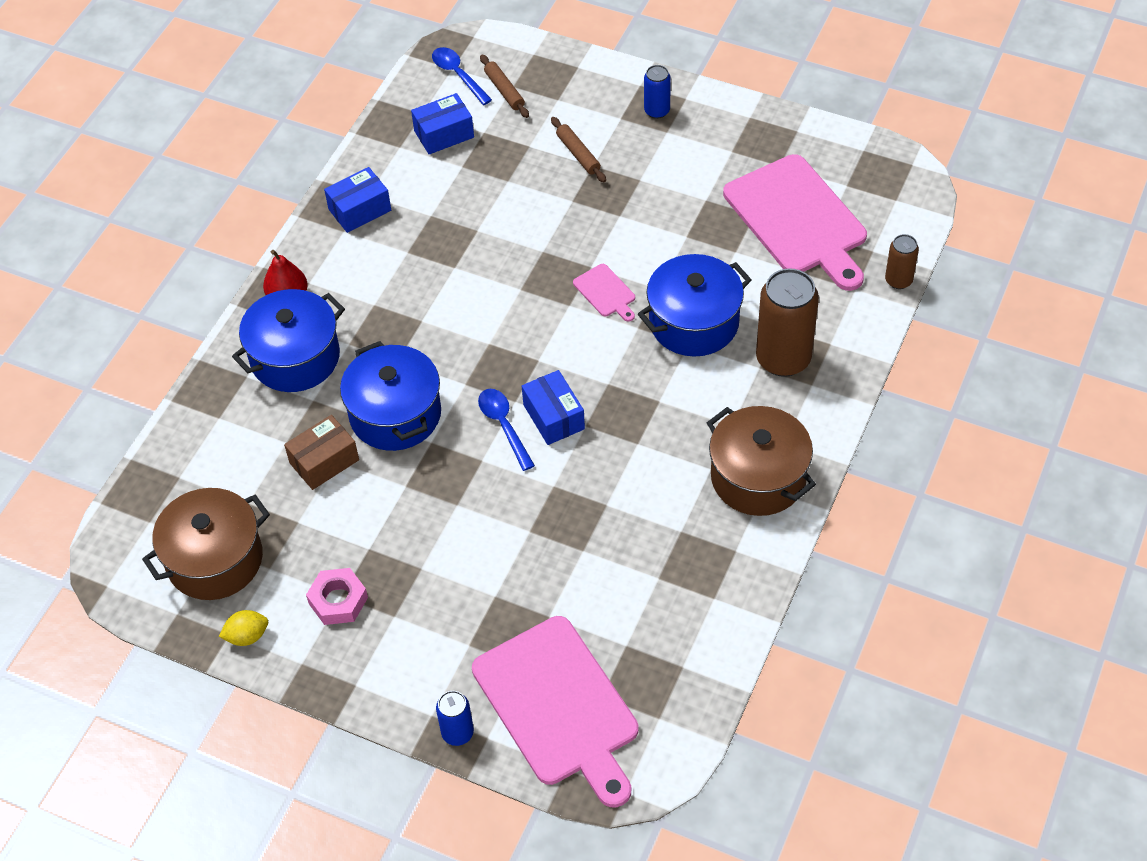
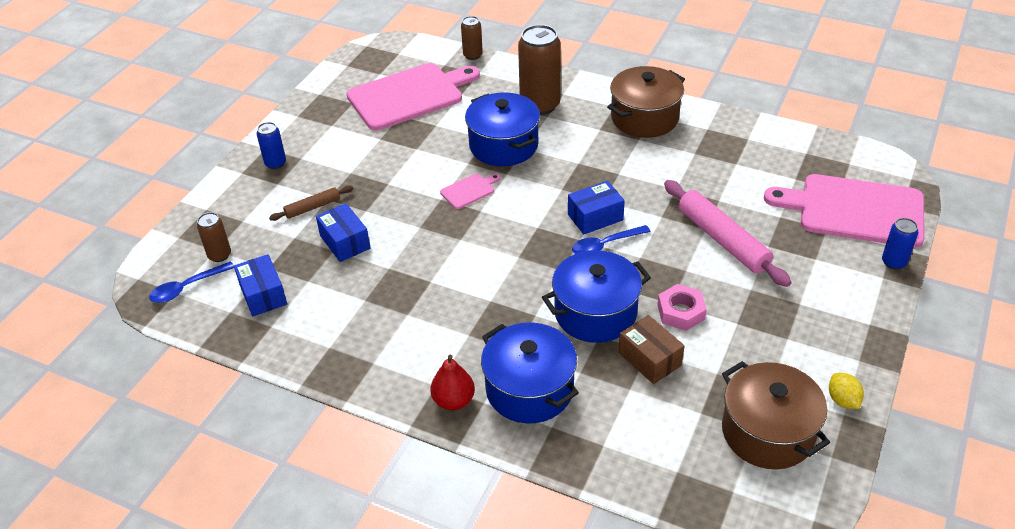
camera: 90 degrees left, 10 degrees down
pink nut [306,568,368,625] -> pink nut moved to [657,284,707,331]
blue box [324,167,391,233] -> blue box moved to [316,203,370,262]
pink cutting board [472,616,638,808] -> pink cutting board turned 135 degrees counterclockwise [764,174,925,248]
brown rolling pin [480,54,529,118] -> brown can [197,212,231,262]
none -> pink rolling pin [664,180,791,287]

